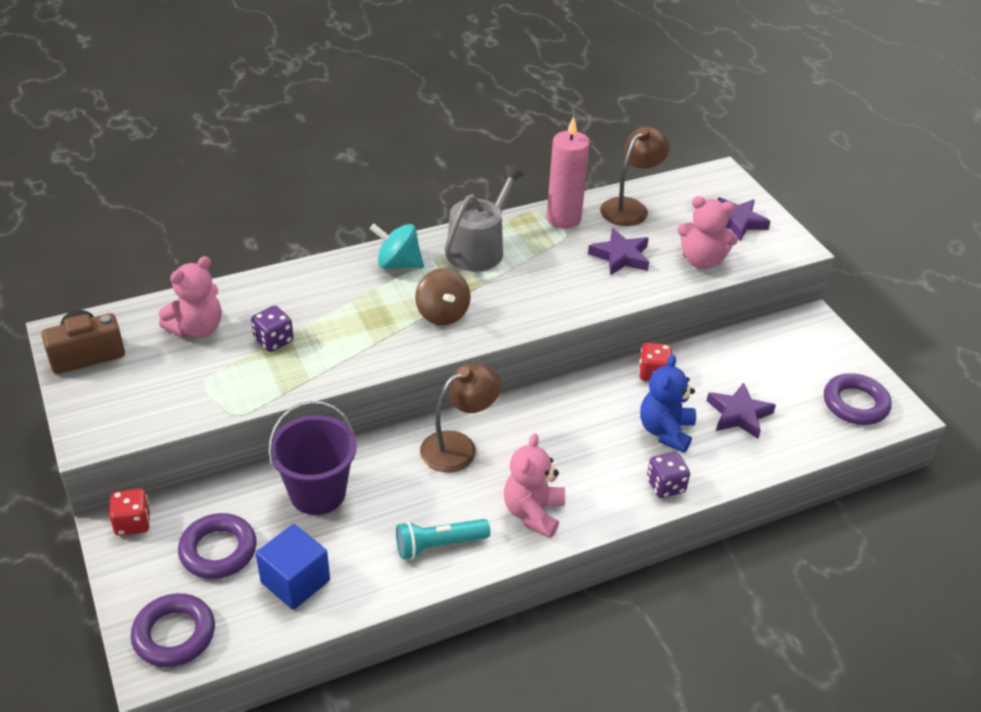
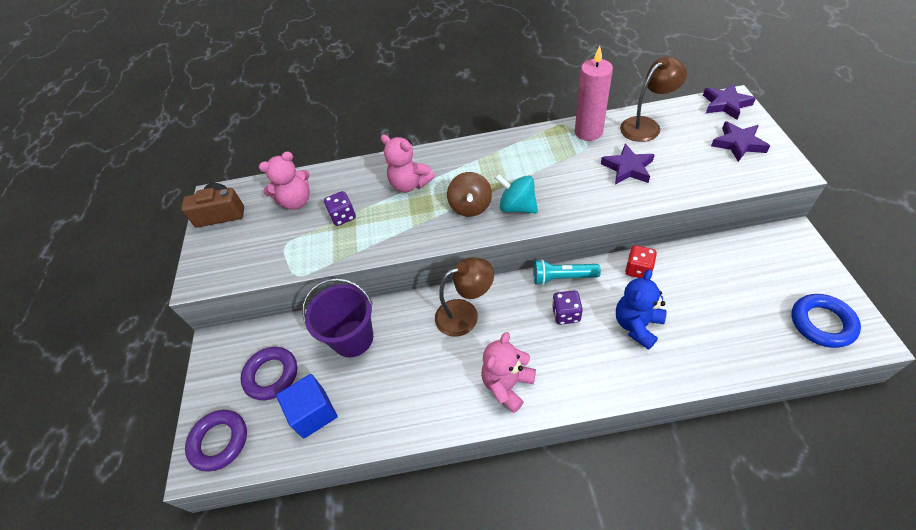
camera: 25 degrees right, 10 degrees up
red dice [109,489,150,536] -> none
turquoise spinning top [370,224,424,269] -> turquoise spinning top moved to [495,174,538,213]
turquoise flashlight [396,519,490,559] -> turquoise flashlight moved to [533,259,601,285]
grey watering can [444,165,525,272] -> none
purple dice [647,452,690,498] -> purple dice moved to [552,291,583,325]
pink teddy bear [677,196,738,269] -> pink teddy bear moved to [380,135,435,192]
purple star [707,383,776,439] -> purple star moved to [703,83,756,120]
purple ring [824,373,892,425] -> blue ring [792,294,861,348]

